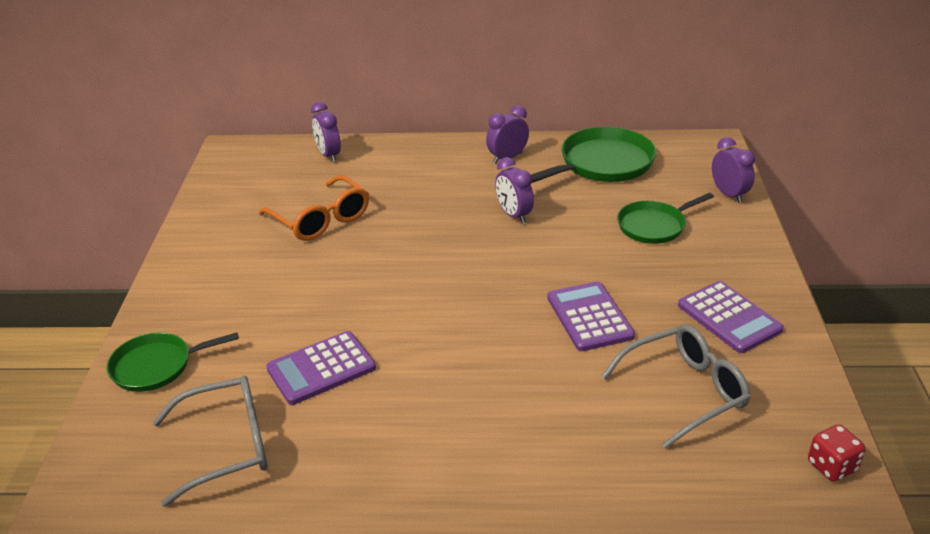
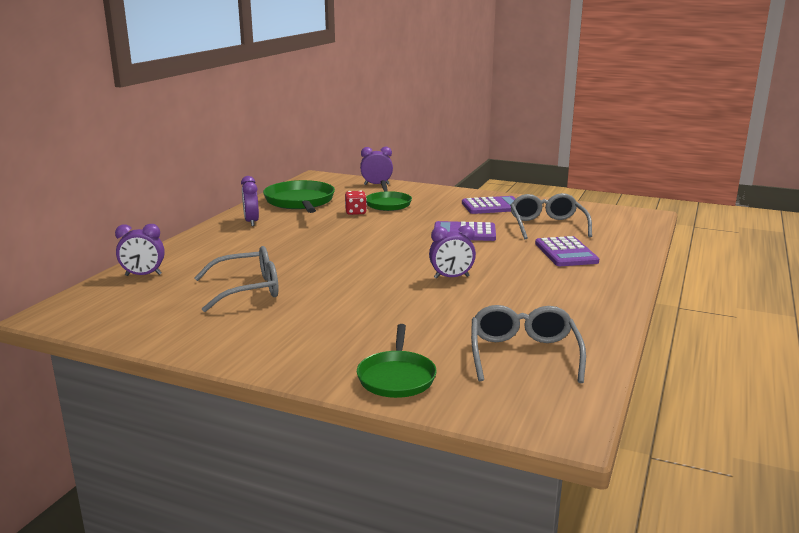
camera: 70 degrees left, 15 degrees down
orange glasses [259,175,369,241] -> grey glasses [195,246,279,312]
purple calculator [266,331,376,405] -> purple calculator moved to [535,236,599,266]
purple clock [495,157,534,224] -> purple clock moved to [429,225,476,279]
red dice [808,424,865,482] -> red dice moved to [345,190,367,215]

